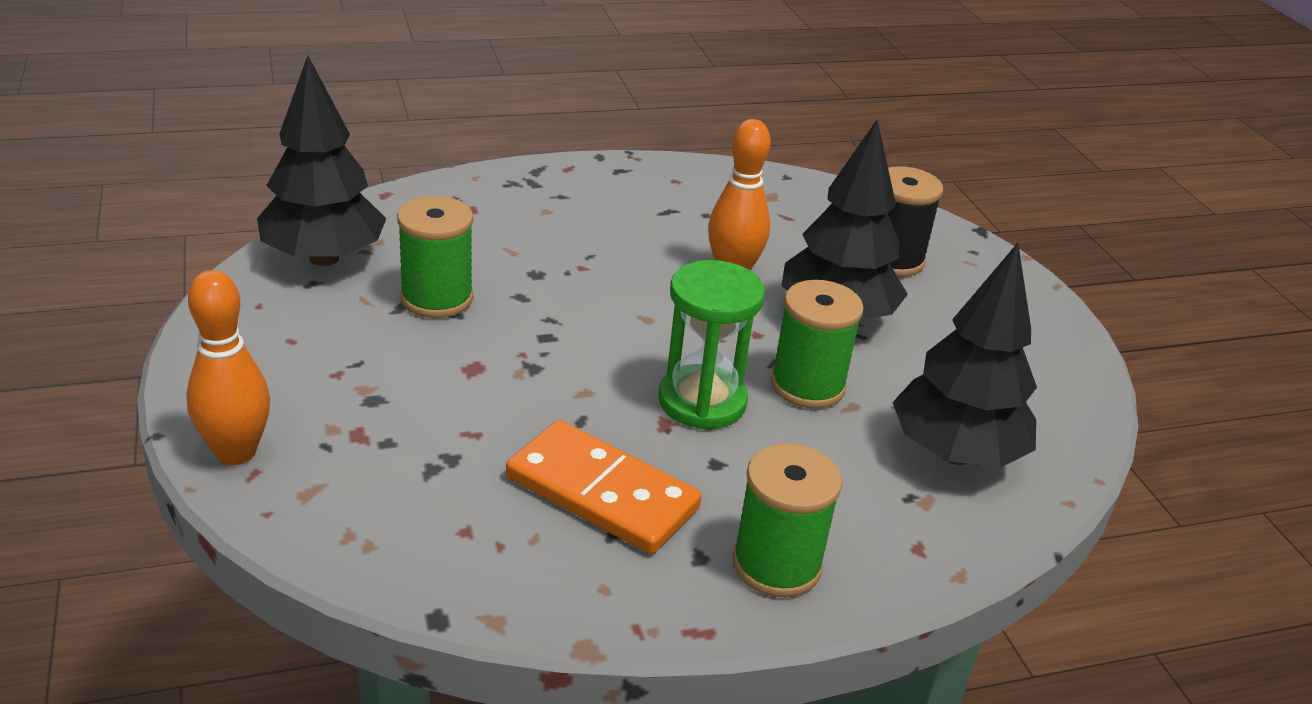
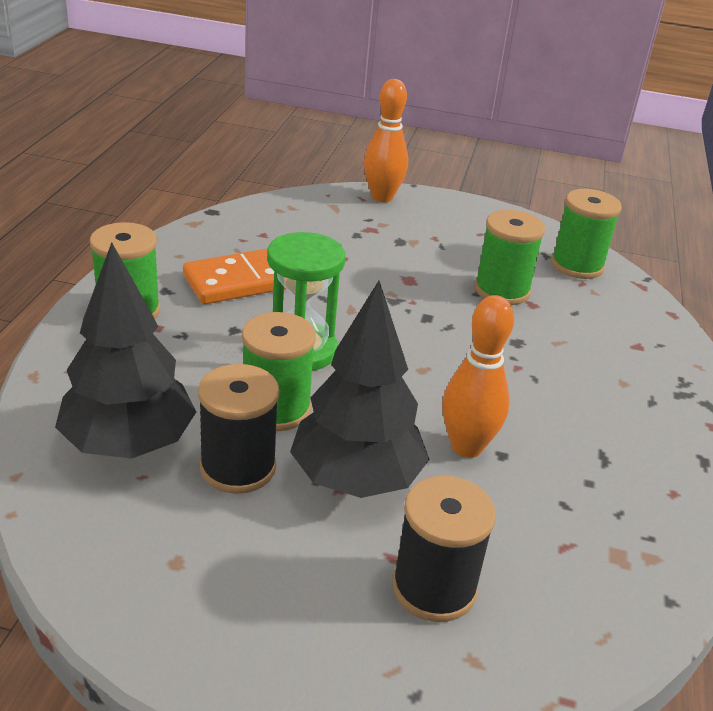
camera: 120 degrees right, 0 degrees up
black tree [257,56,386,266] -> green spool [551,189,622,279]
none -> black spool [198,364,279,494]

